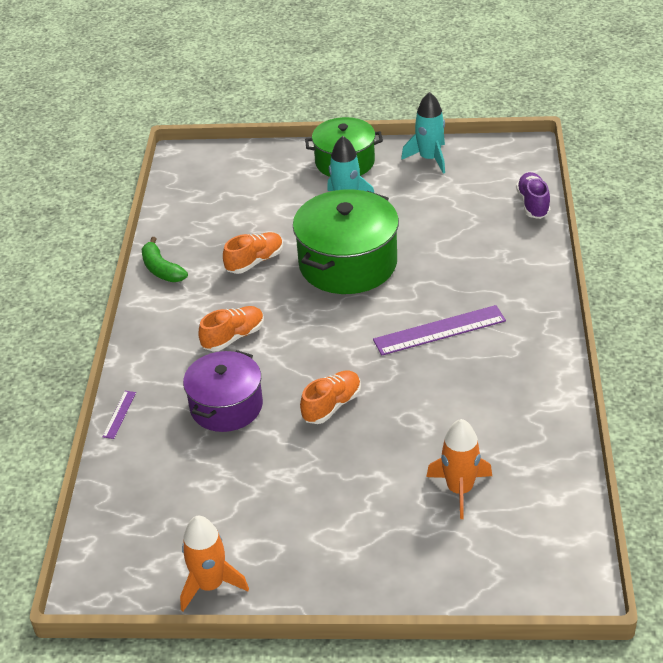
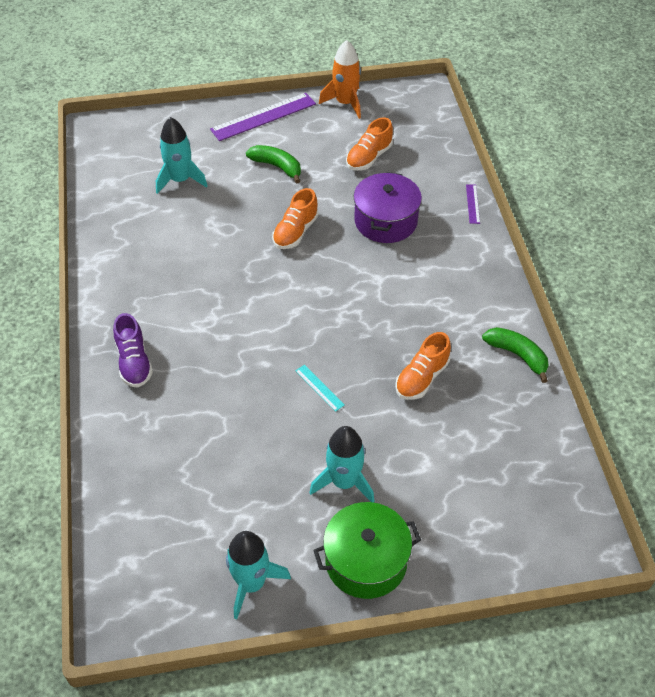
camera: 165 degrees right, 10 degrees up
orange shoe [198,306,264,352] -> orange shoe moved to [346,118,393,170]
green pot [293,189,399,294] -> turquoise ruler [295,365,345,412]
purple ruler [373,305,506,356] -> purple ruler moved to [210,93,316,141]
orange rocket [426,419,492,519] -> turquoise rocket [156,117,207,194]
purple shoe [516,172,551,219] -> purple shoe moved to [113,313,153,388]
none -> green banana [246,145,301,184]

